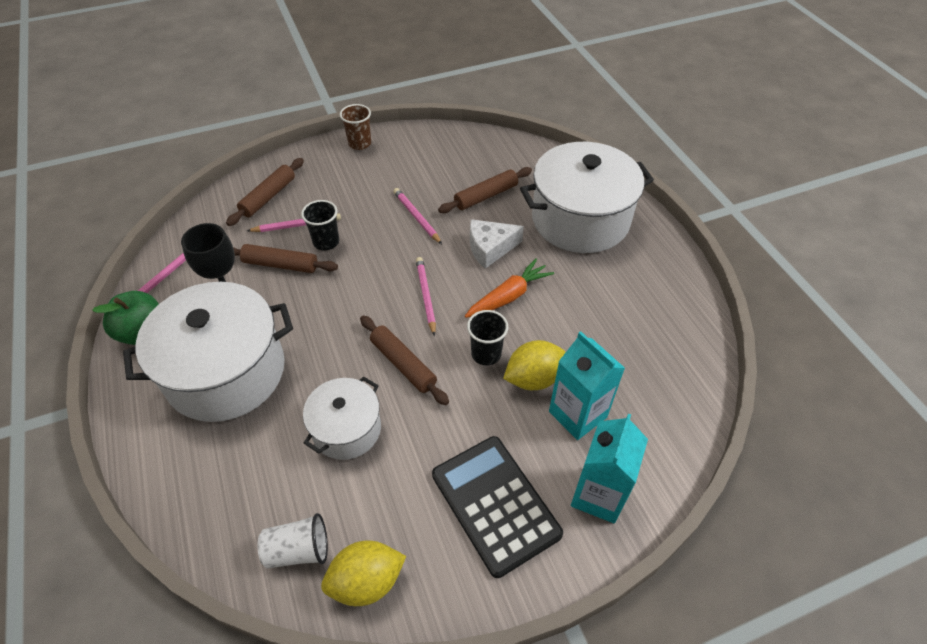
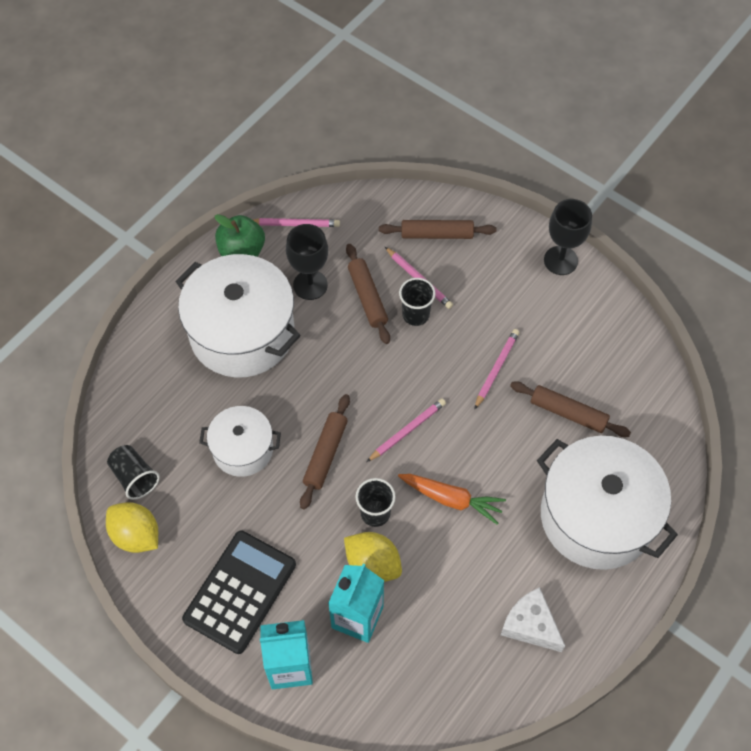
camera: 60 degrees right, 10 degrees up
white cup [257,513,328,569] -> black cup [107,445,160,500]
brown cup [340,104,371,150] -> black goblet [544,199,592,275]
white cheese [470,219,524,269] -> white cheese moved to [501,587,565,652]

